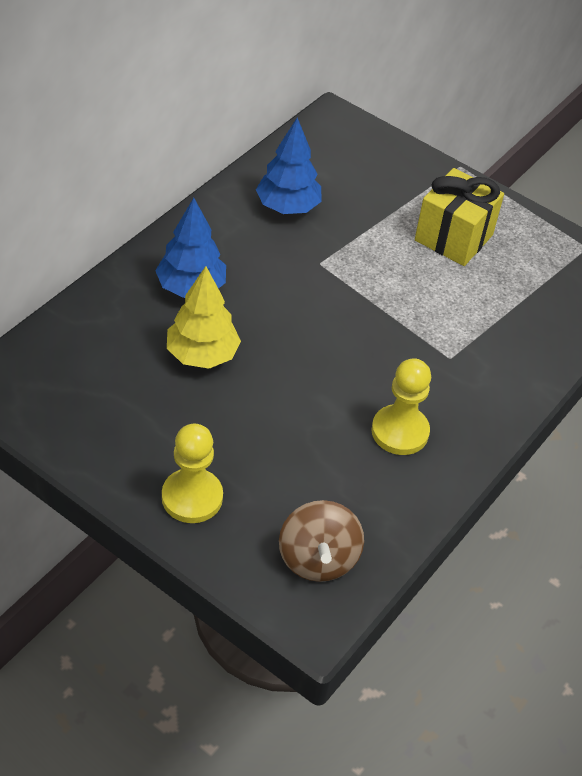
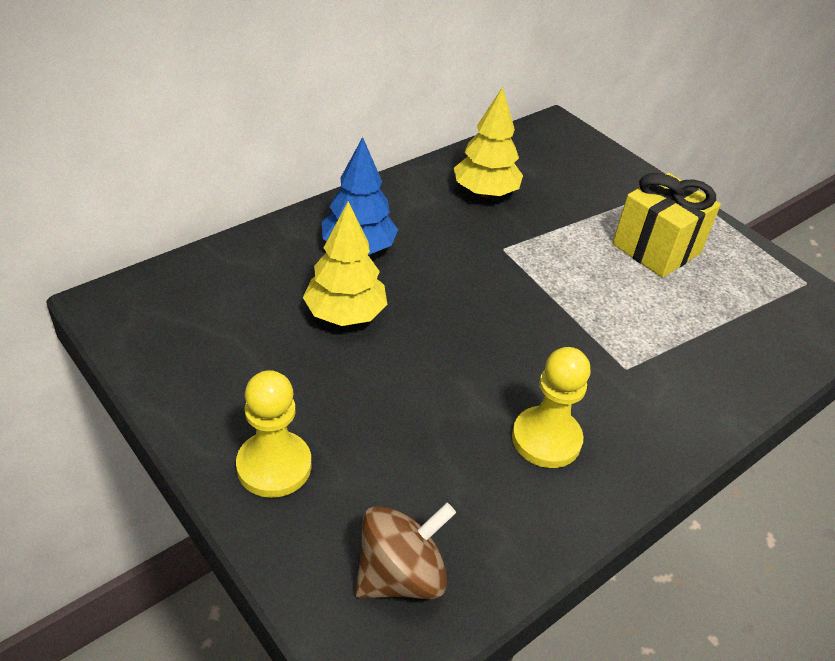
camera: 15 degrees right, 5 degrees down
blue tree [256,118,321,214] -> yellow tree [454,87,523,198]
brown spinning top [279,500,364,582] -> brown spinning top turned 135 degrees counterclockwise [355,503,456,599]

